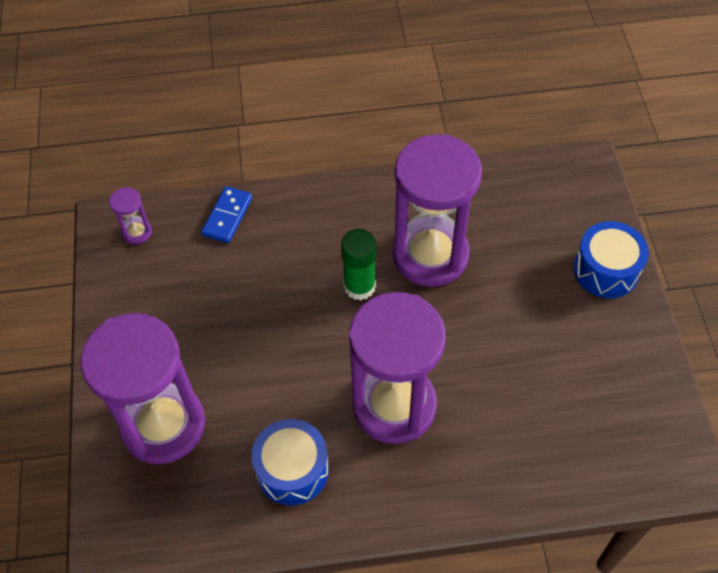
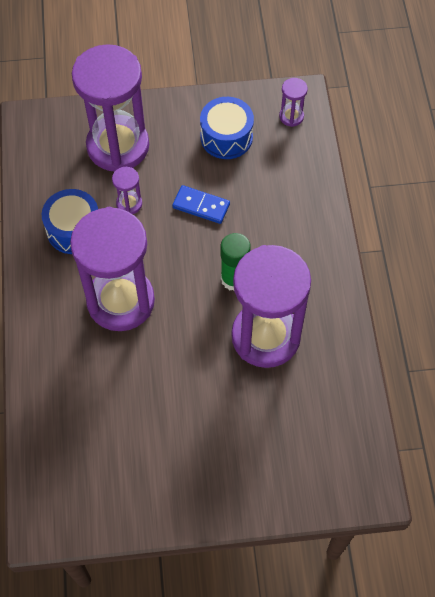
camera: 90 degrees right, 5 degrees up
blue domino [201,186,252,243] -> blue domino moved to [172,185,230,224]
blue drum [574,221,649,298] -> blue drum moved to [200,97,254,159]
none -> purple hourglass [112,167,142,214]

